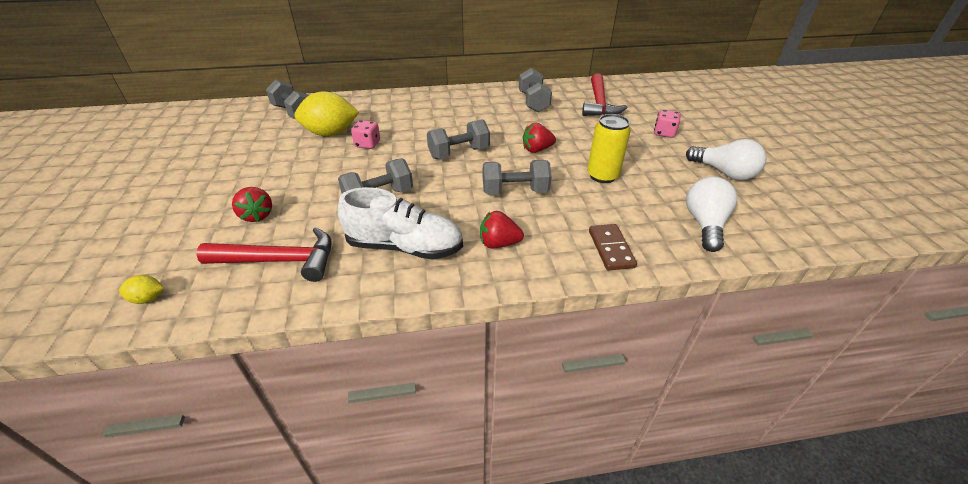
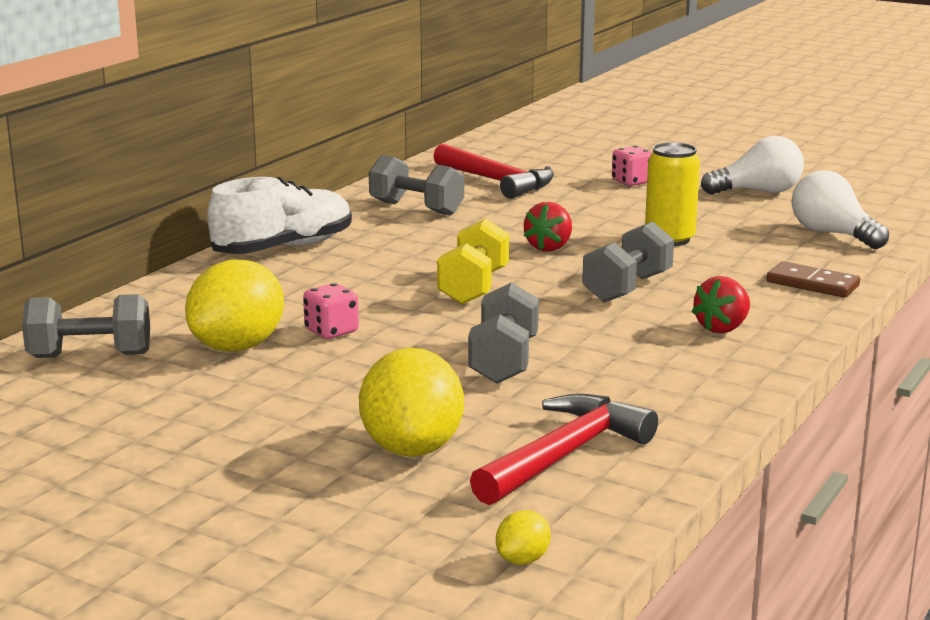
camera: 50 degrees left, 20 degrees down
red strawberry [232,187,272,222] -> yellow lemon [359,348,464,457]
white shoe [338,187,463,260] -> white shoe moved to [207,177,352,254]
grey dumbbell [427,119,490,159] -> yellow dumbbell [437,219,509,304]

